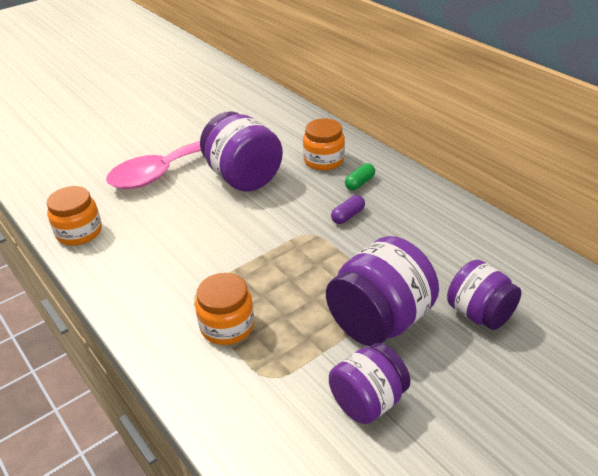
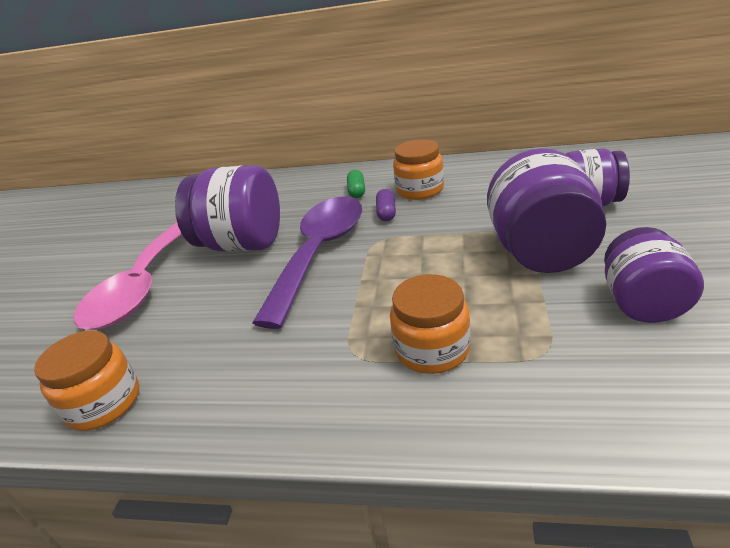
camera: 40 degrees left, 5 degrees down
orange jar [303,118,345,171] -> orange jar moved to [393,139,444,200]
none -> purple spoon [252,196,362,329]

